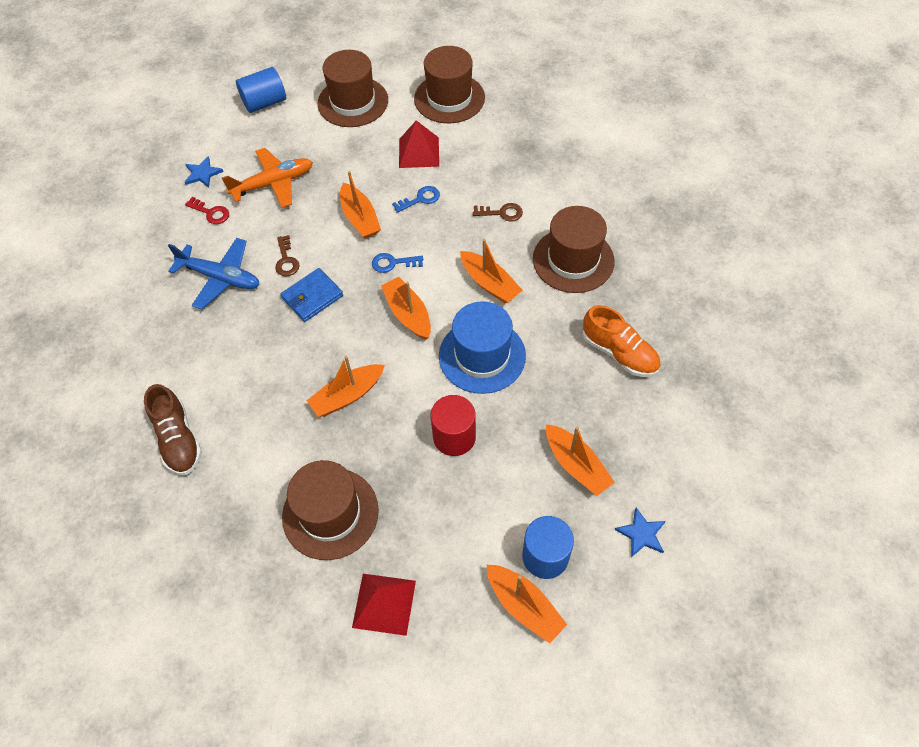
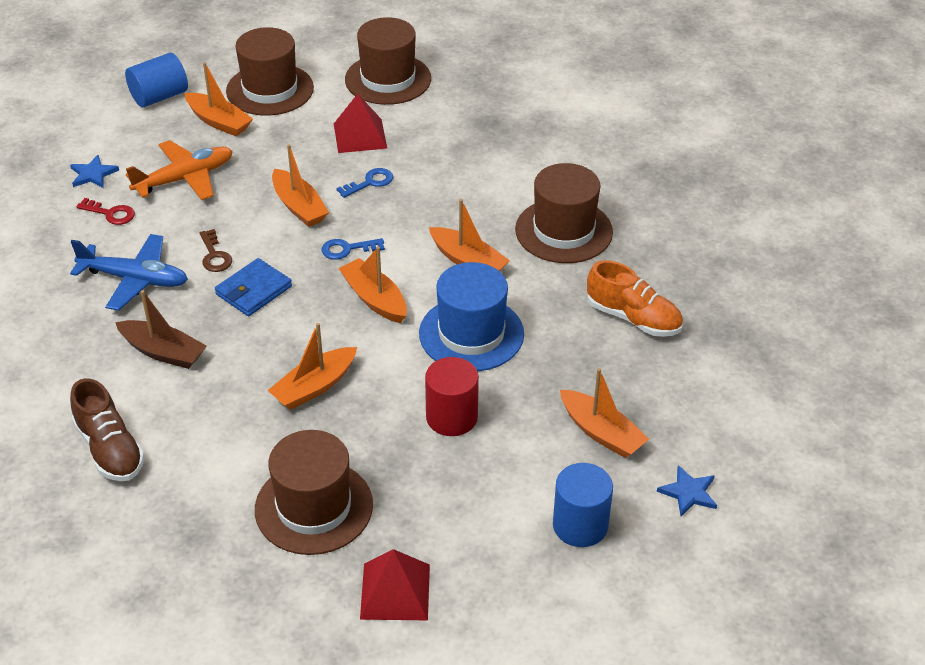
camera: 10 degrees left, 15 degrees down
brown key [473,203,523,221] -> none
orange boat [486,564,567,644] -> orange boat moved to [185,62,253,136]
none -> brown boat [115,290,207,369]

